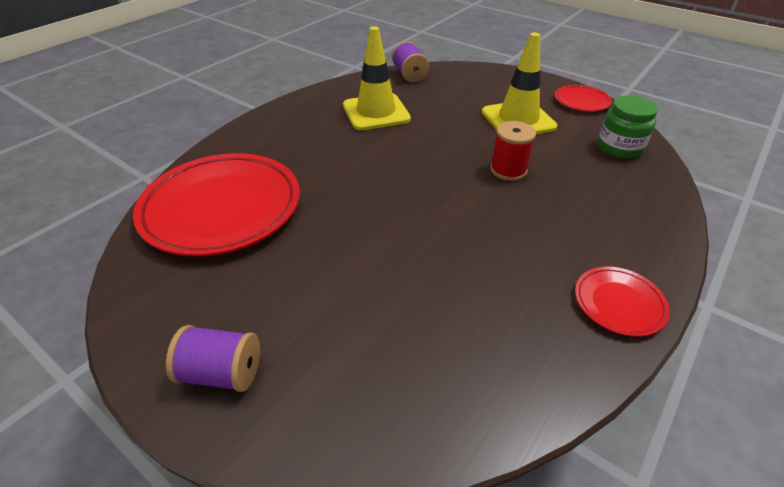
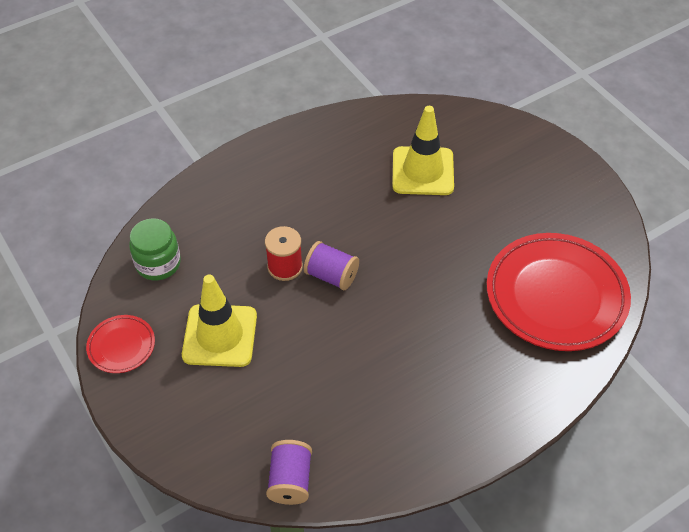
camera: 160 degrees left, 10 degrees up
purple spool [166,325,260,392] -> purple spool moved to [304,241,359,291]
yellow traffic cone [343,26,411,131] -> yellow traffic cone moved to [392,106,454,195]
red plate [575,267,670,337] -> none

